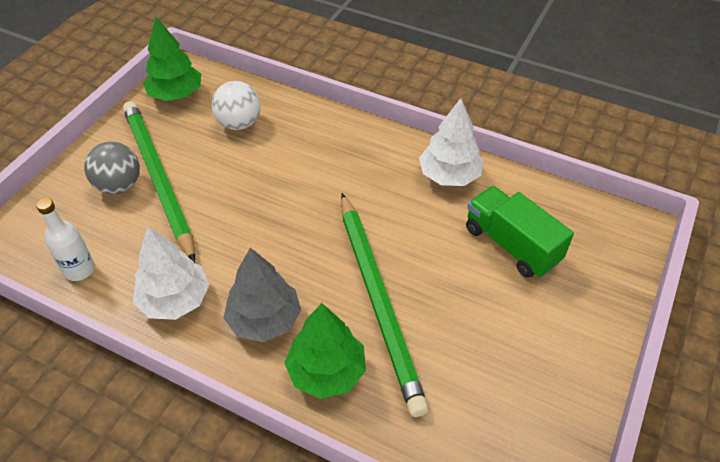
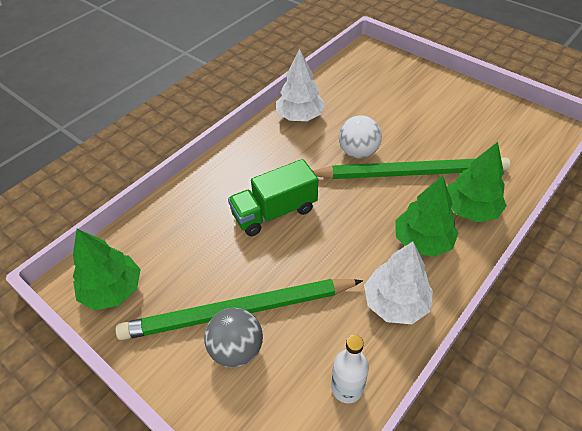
camera: 75 degrees left, 0 degrees up
white ball [212,81,261,130] -> white ball moved to [339,116,382,159]
grey tree [223,248,301,343] -> green tree [395,175,458,257]
green truck [466,186,574,278] -> green truck moved to [228,159,318,236]

